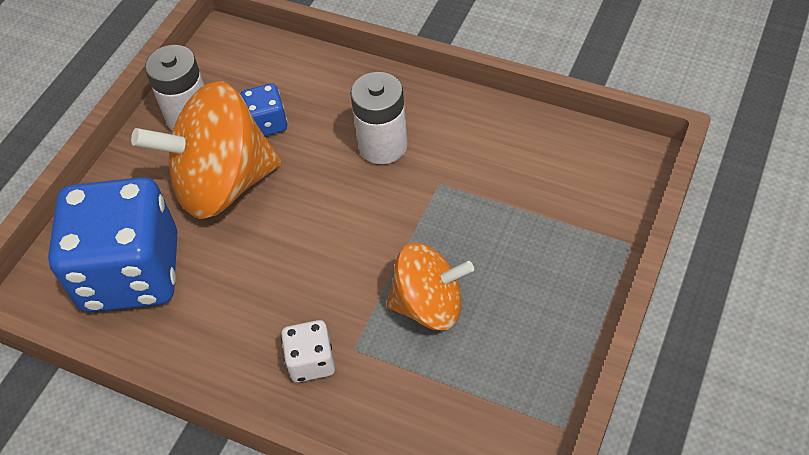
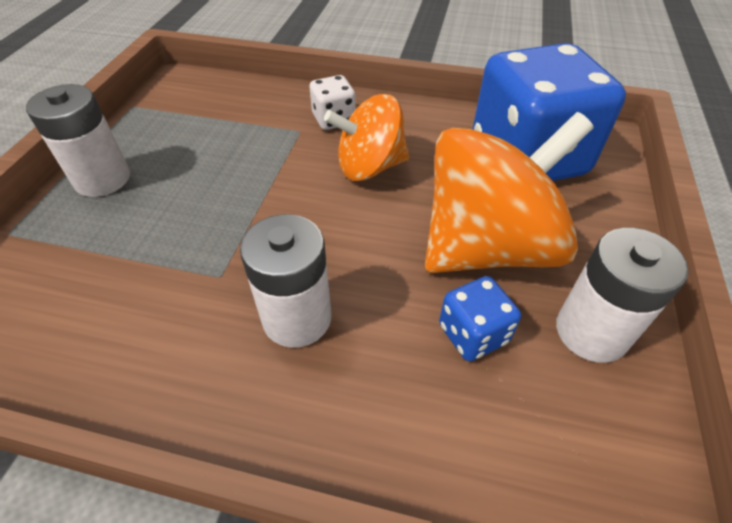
camera: 165 degrees right, 5 degrees down
orange spinning top [386,243,474,330] -> orange spinning top moved to [324,94,409,181]
none -> white battery [26,84,130,197]

